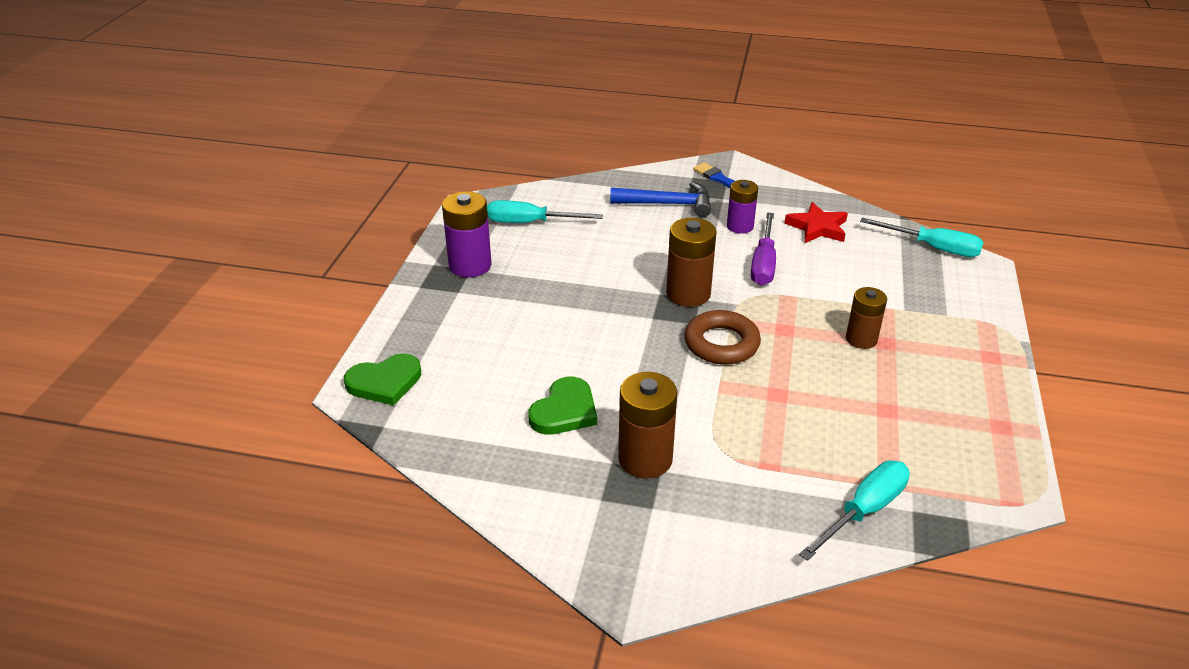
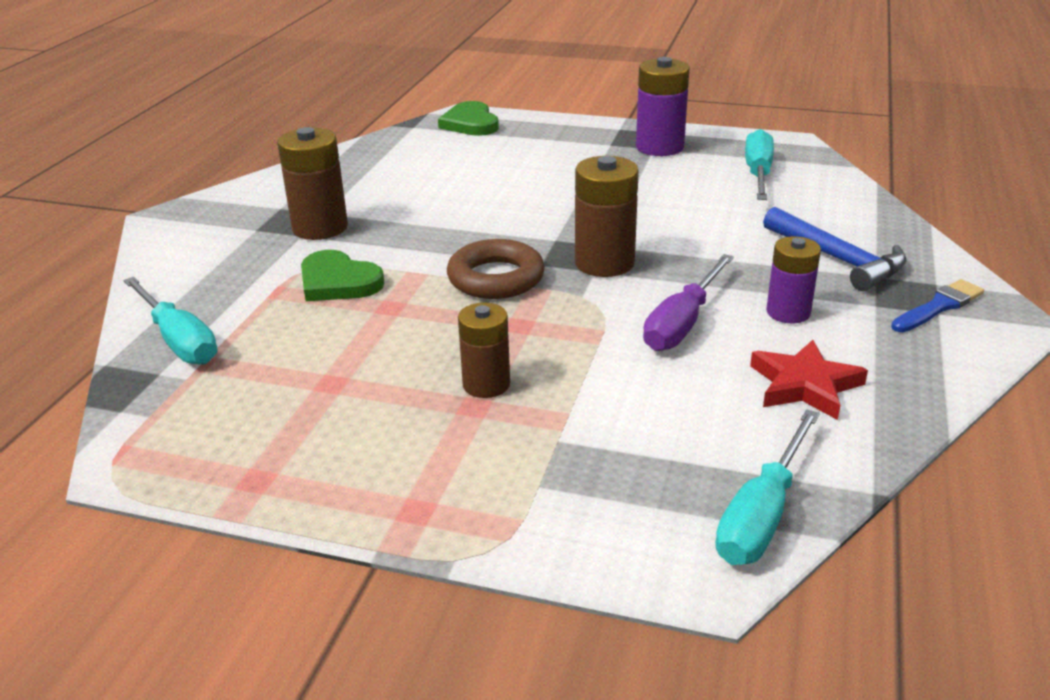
camera: 95 degrees right, 5 degrees down
green heart [528,377,597,435] -> green heart moved to [301,250,384,301]
blue hammer [610,182,711,217] -> blue hammer turned 45 degrees counterclockwise [763,207,907,291]
purple screwdriver [751,213,776,285] -> purple screwdriver turned 75 degrees counterclockwise [643,254,734,351]

